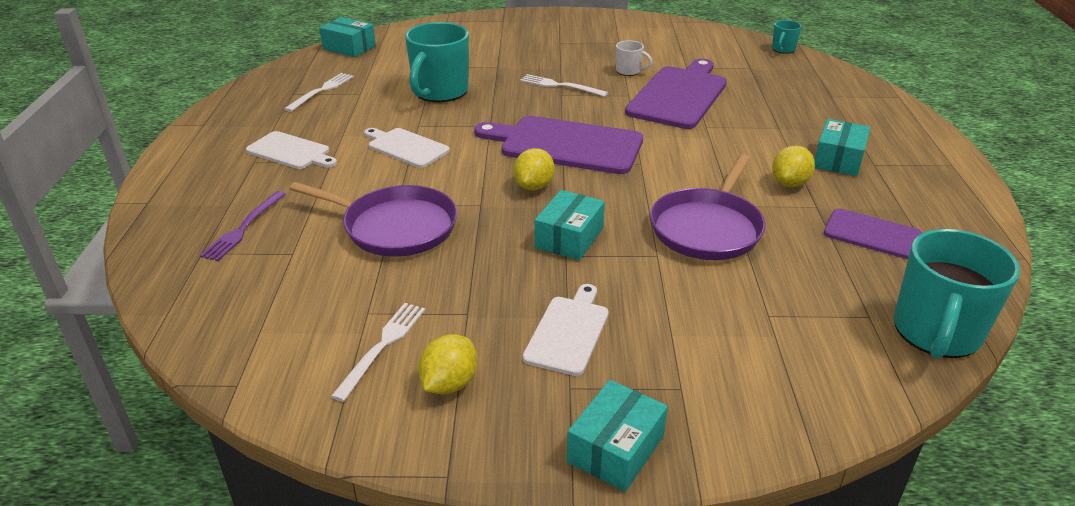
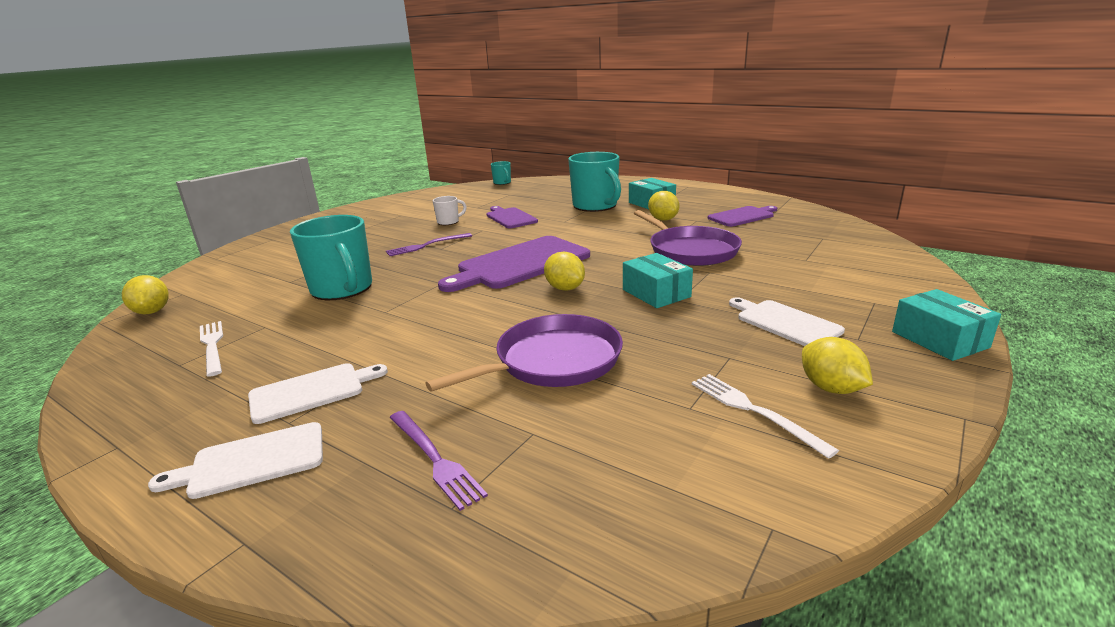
camera: 55 degrees left, 10 degrees down
turquoise box [319,17,376,57] -> yellow lemon [122,275,169,315]
white cutting board [364,128,450,168] -> white cutting board moved to [148,422,323,499]
white fork [520,74,608,97] -> purple fork [386,233,472,256]
purple cutting board [625,59,727,129] -> purple cutting board [487,206,538,228], size x0.57
turquoise mug [894,229,1020,359] -> turquoise mug moved to [568,152,621,212]

